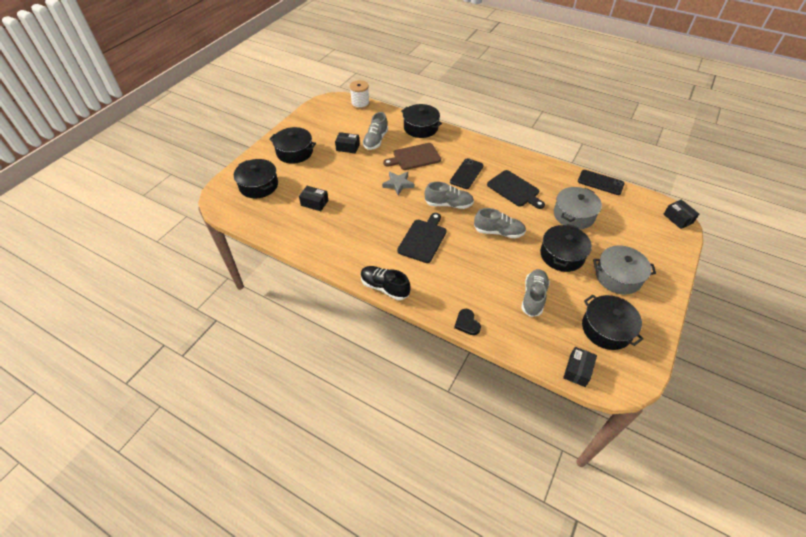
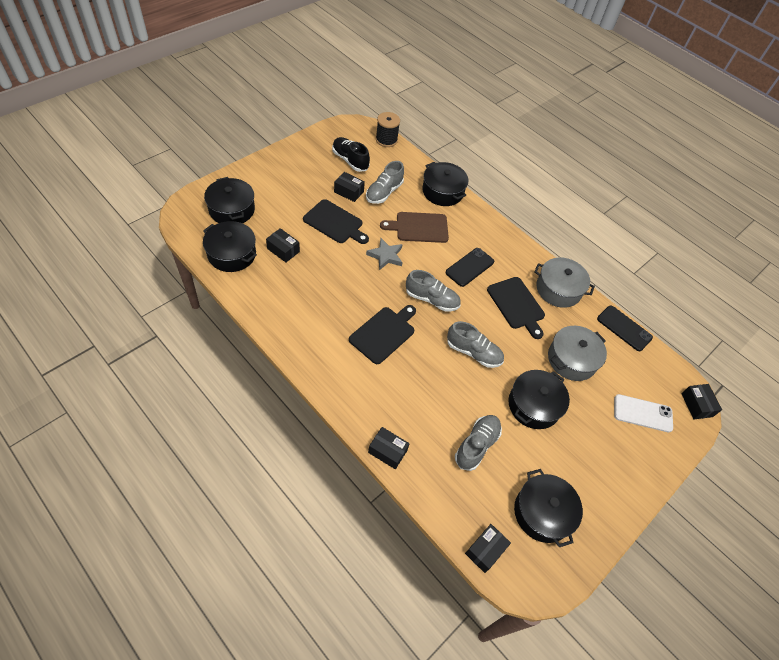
camera: 10 degrees right, 5 degrees up
black pot [269,127,316,164] -> black pot moved to [203,221,257,272]
white spool [350,80,370,109] -> black spool [376,112,400,147]
black shoe [361,266,411,300] -> black shoe moved to [332,137,370,172]
black heart [454,309,481,335] -> black box [368,427,410,469]
grey pot [593,246,656,294] -> grey pot moved to [534,257,595,308]
none -> black cutting board [303,199,369,244]
none -> white phone [614,394,673,432]

